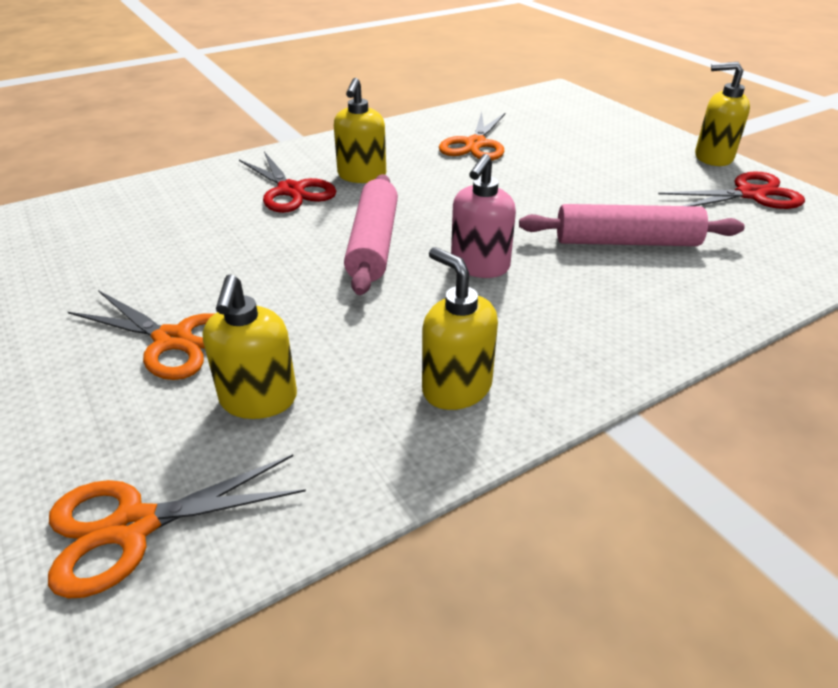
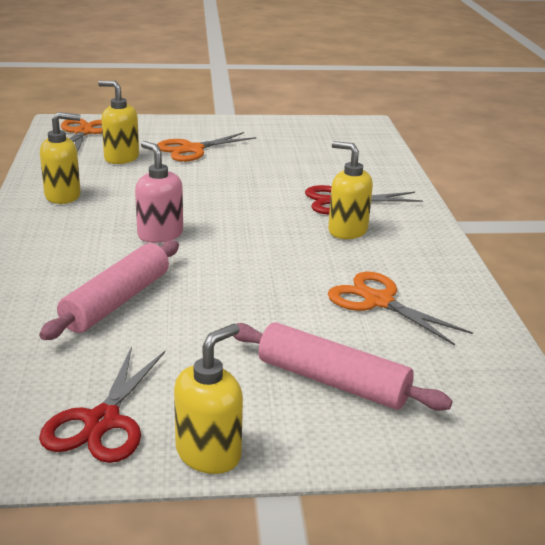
camera: 115 degrees right, 10 degrees down
pink rolling pin [344,174,398,295] -> pink rolling pin moved to [233,322,452,411]

